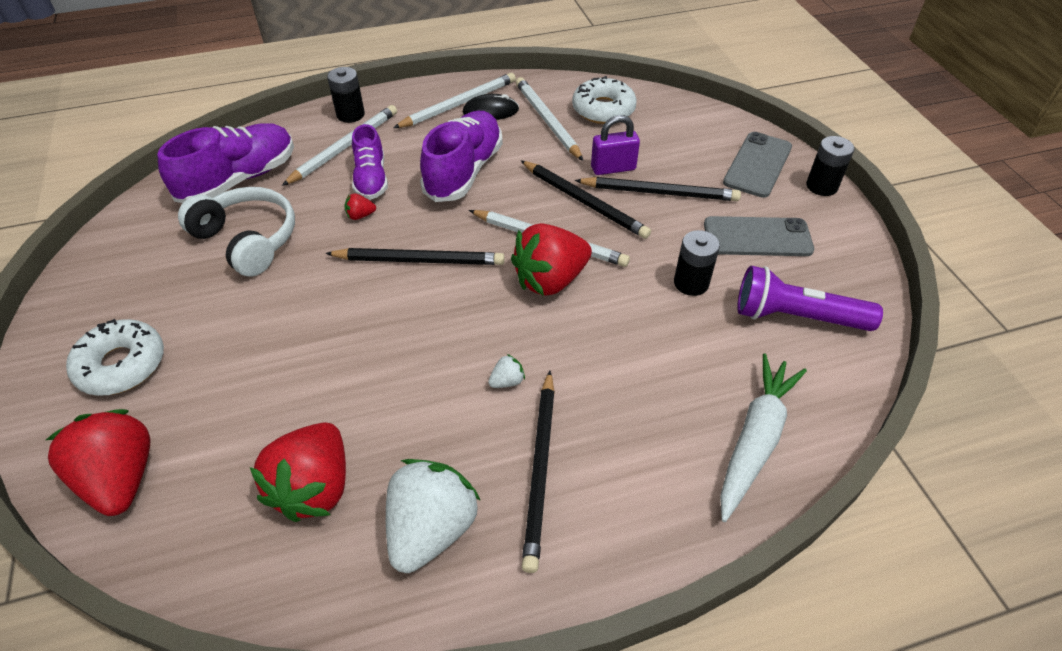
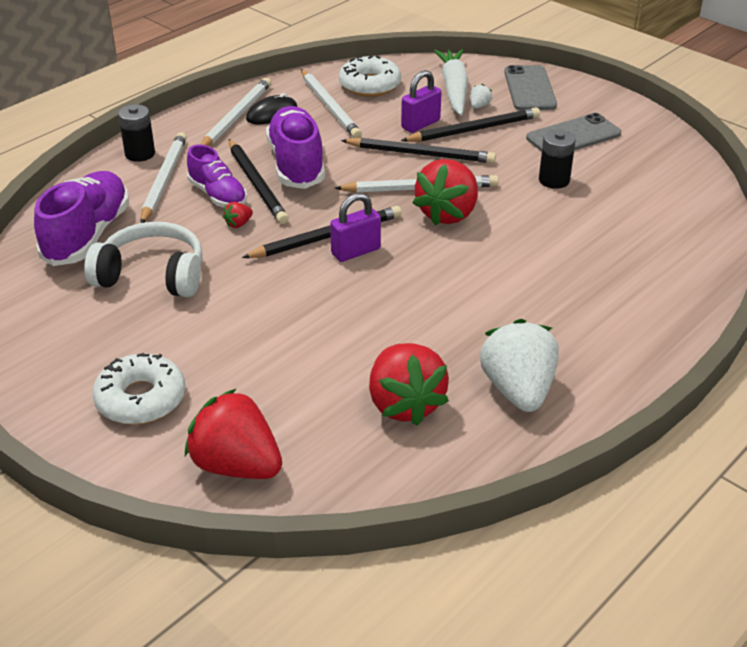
camera: 30 degrees left, 10 degrees down
white strawberry [488,354,525,388] -> white strawberry moved to [470,84,492,109]
white pencil [516,77,583,161] -> white pencil turned 150 degrees counterclockwise [301,69,362,138]
black pencil [522,370,555,573] -> black pencil moved to [229,139,289,224]
white carrot [720,354,807,522] -> white carrot moved to [434,49,468,115]
purple flashlight [737,266,883,331] -> none
black battery [806,136,855,196] -> none
none -> purple padlock [330,193,381,262]

